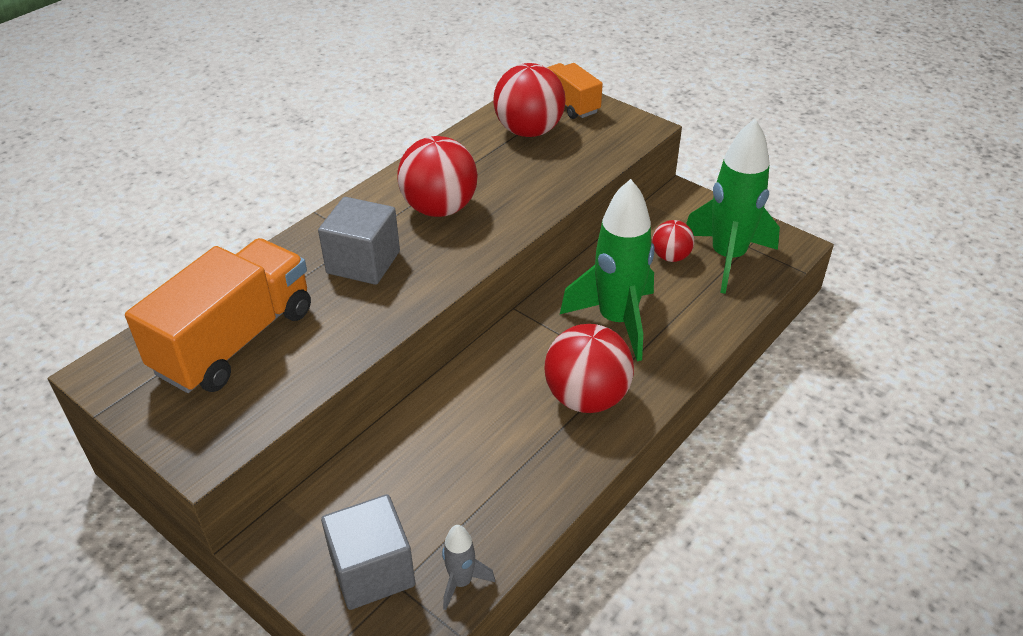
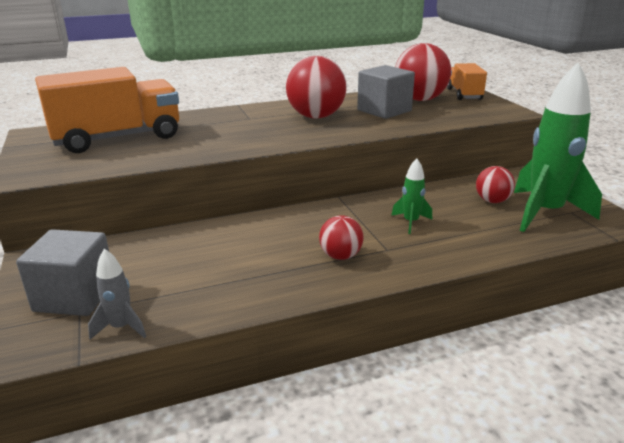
camera: 30 degrees right, 15 degrees down
grey cube [318,197,400,285] -> grey cube moved to [357,65,415,119]
red ball [544,324,634,413] -> red ball [319,215,364,260], size x0.55
green rocket [560,179,654,361] -> green rocket [391,158,432,234], size x0.45

